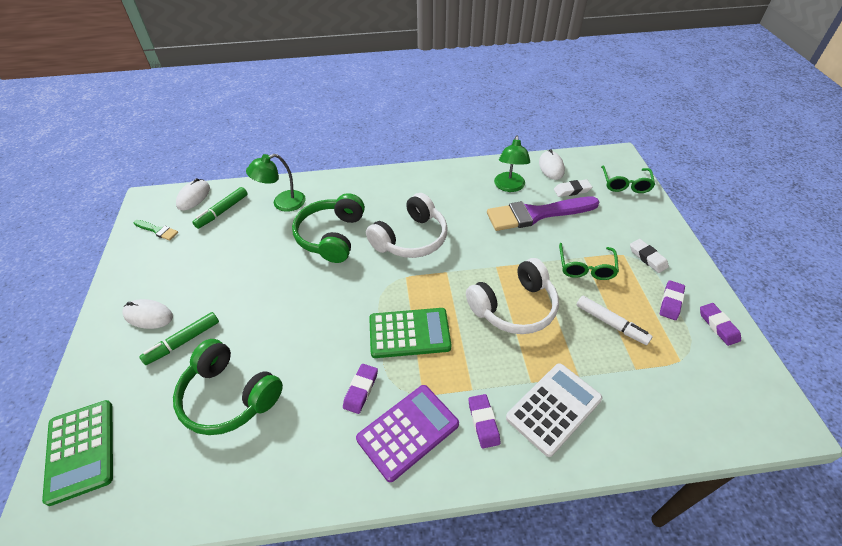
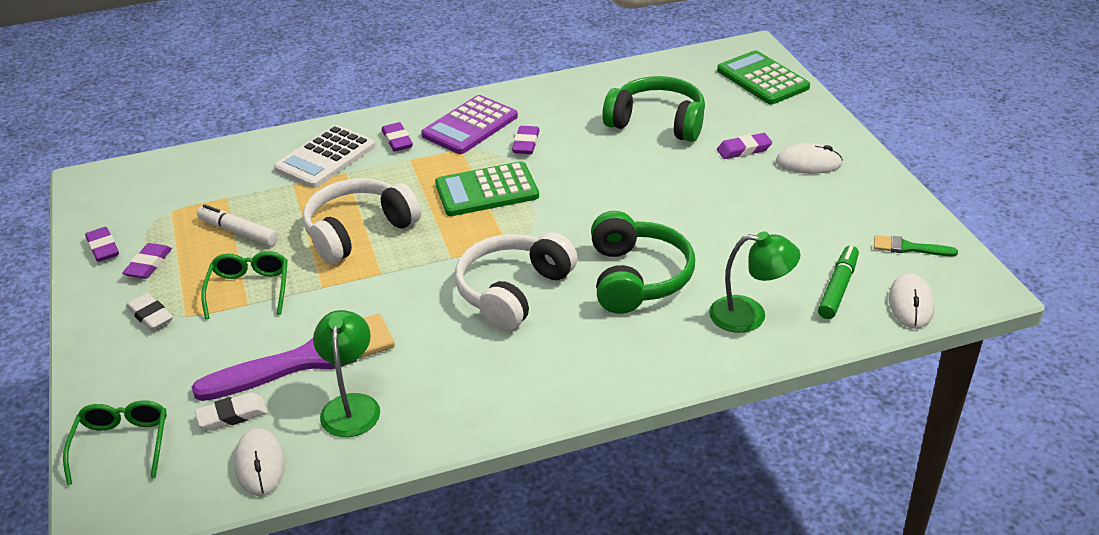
camera: 170 degrees right, 10 degrees down
green marker [139,312,219,365] -> purple eraser [717,133,772,159]
green lamp [246,154,306,212] -> green lamp turned 45 degrees clockwise [709,231,800,333]

